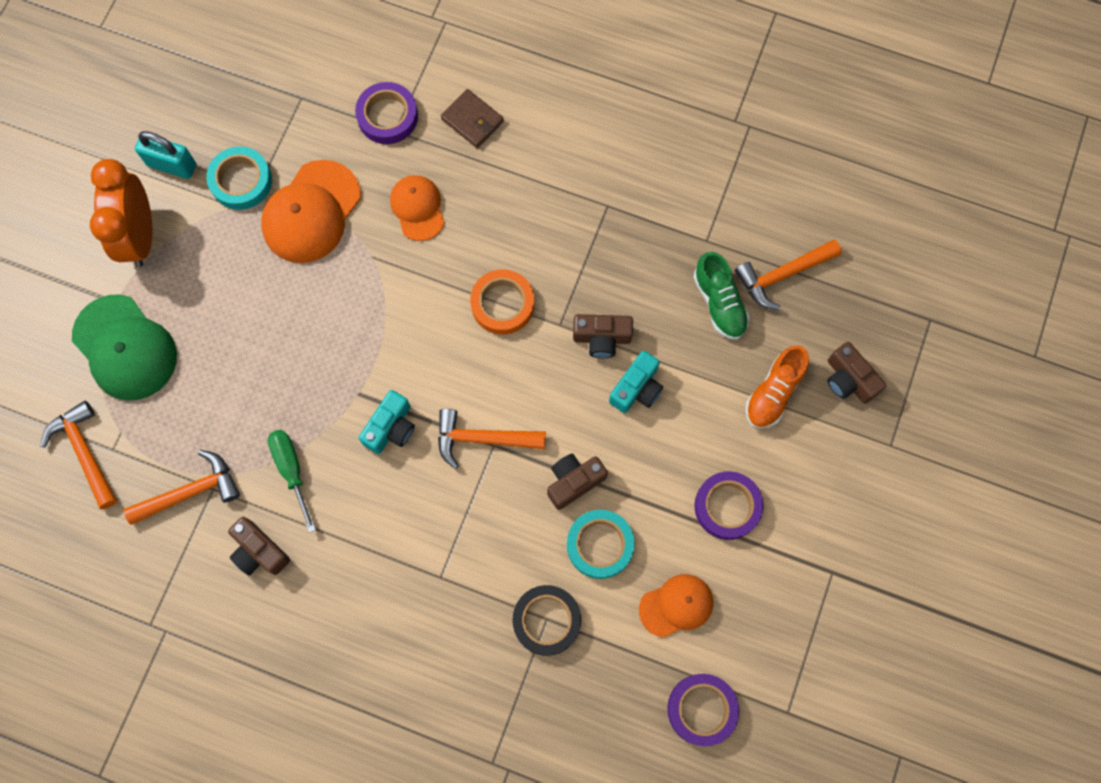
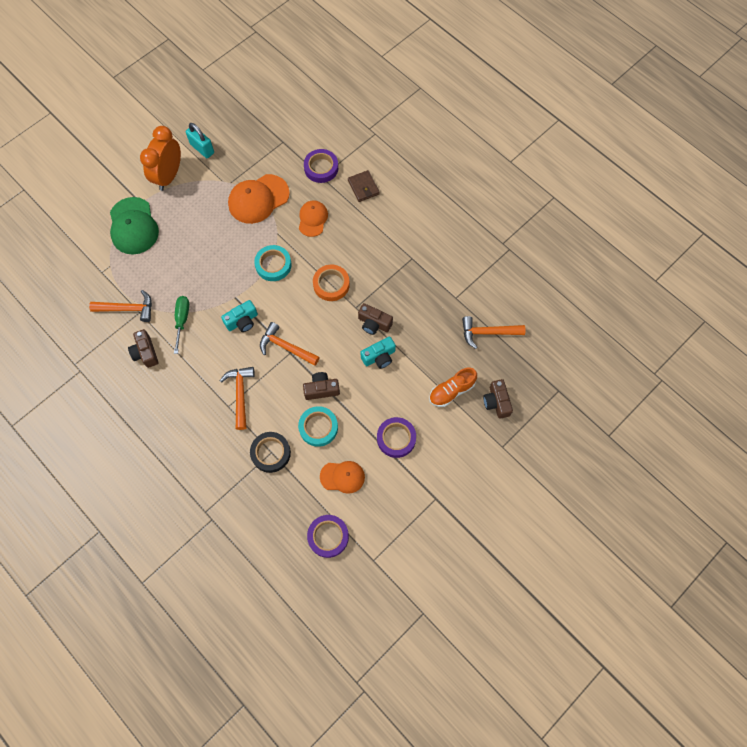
camera: 25 degrees right, 5 degrees down
orange hammer [40,401,117,509] -> orange hammer moved to [220,367,255,430]
turquoise tape [207,147,272,210] -> turquoise tape moved to [254,245,292,281]
green shoe [693,252,750,340] -> none

